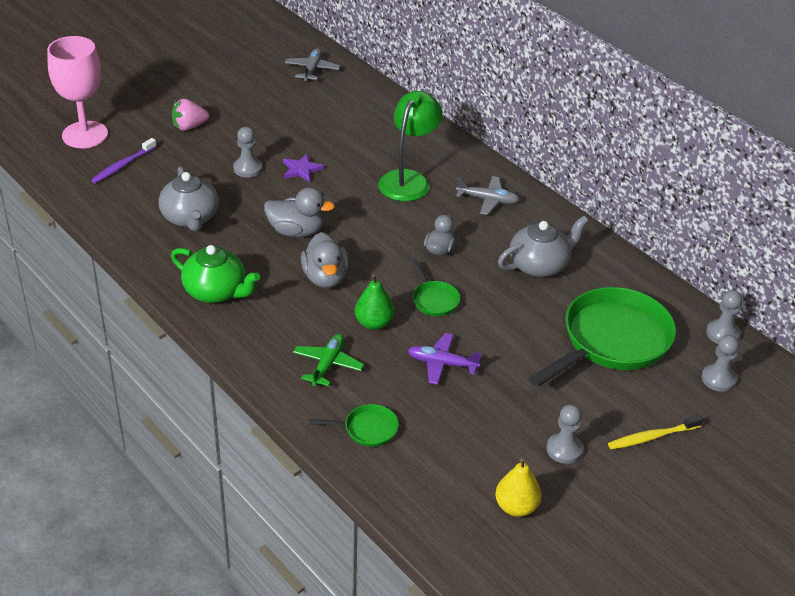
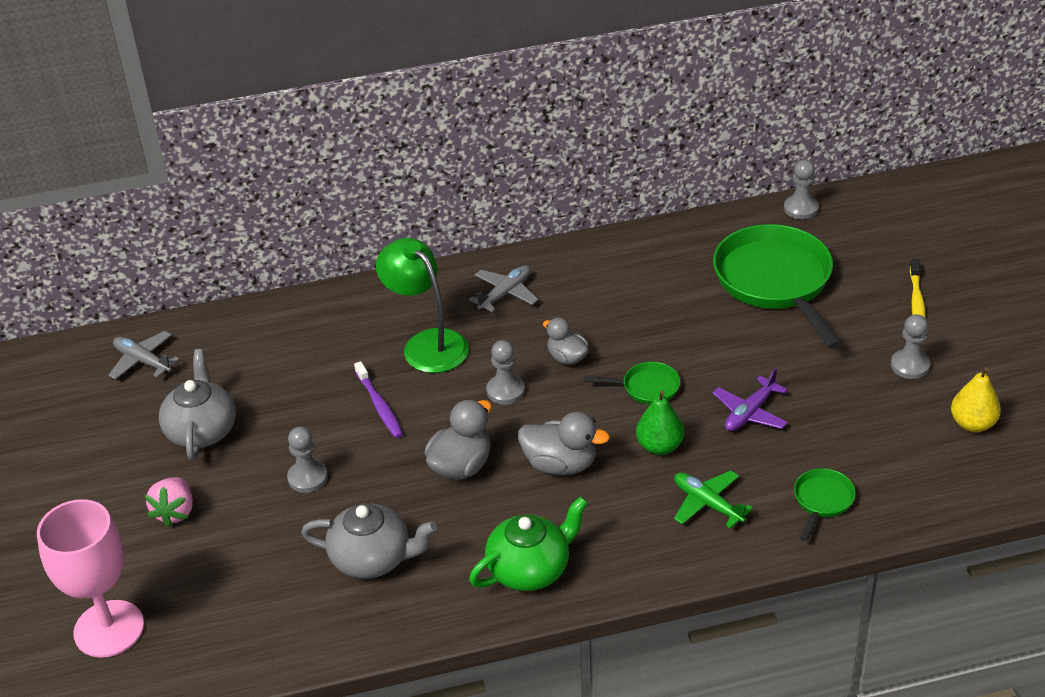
camera: 60 degrees left, 0 degrees up
purple toothbrush [91,138,157,183] -> purple toothbrush moved to [354,361,403,438]
purple star [283,154,324,182] -> none
grey teapot [498,216,589,277] -> grey teapot moved to [159,349,236,460]
grey pawn [702,335,739,392] -> grey pawn moved to [486,340,525,404]

